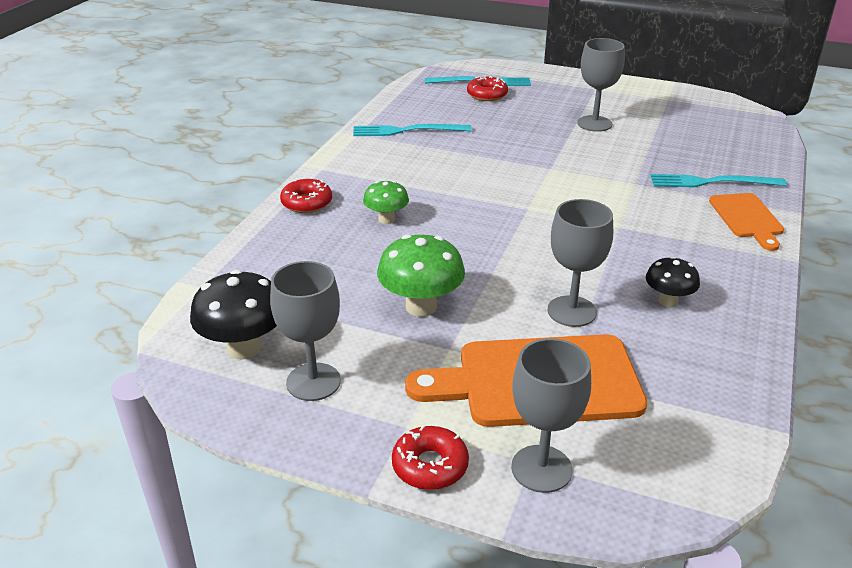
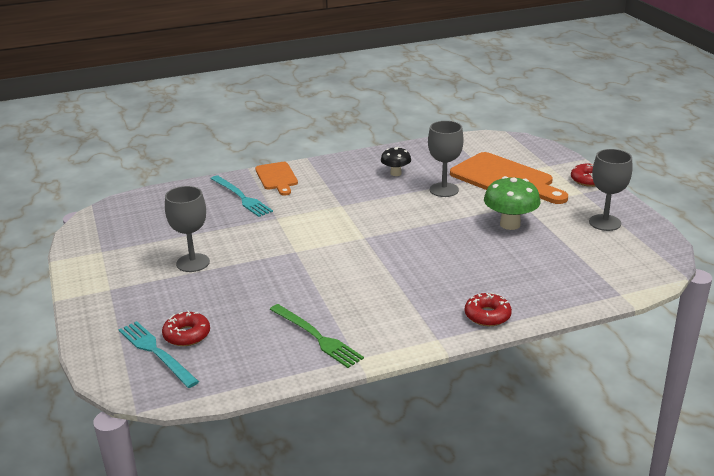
camera: 130 degrees left, 5 degrees down
black mushroom [190,270,277,359] -> none
turquoise fork [353,124,472,136] -> green fork [270,304,364,368]
green mushroom [363,181,409,224] -> none
grey goblet [511,338,591,493] -> none
orange cutting board [709,193,784,251] -> orange cutting board turned 120 degrees clockwise [255,162,298,196]

